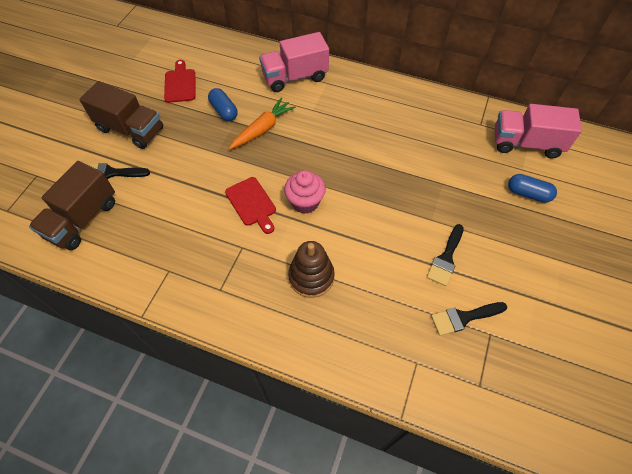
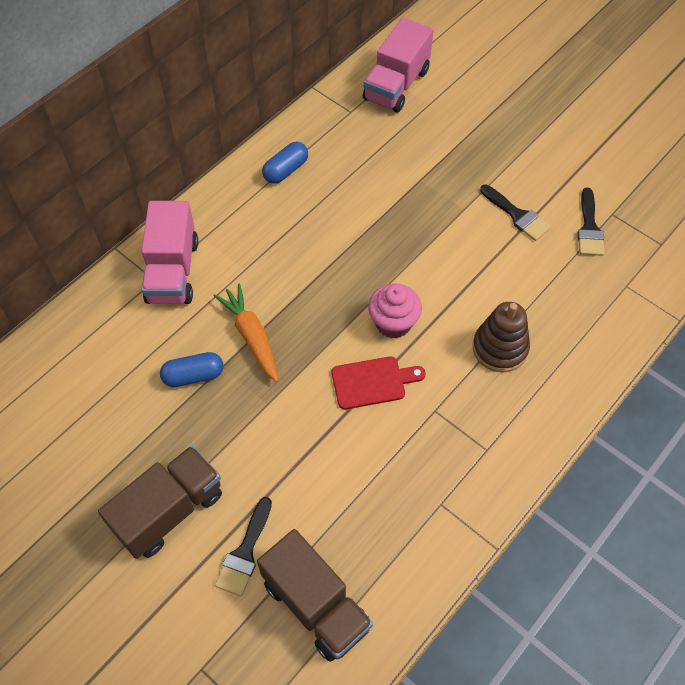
camera: 70 degrees left, 0 degrees up
red cutting board [164,60,196,103] -> none
blue capsule [508,174,557,203] -> blue capsule moved to [262,142,308,184]

